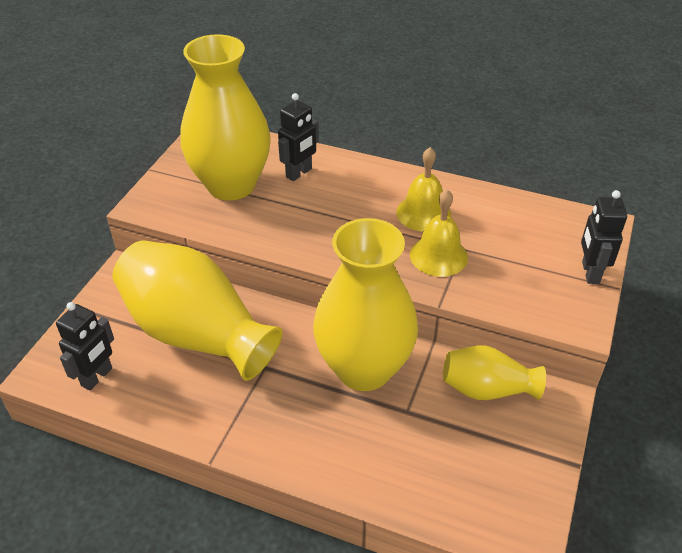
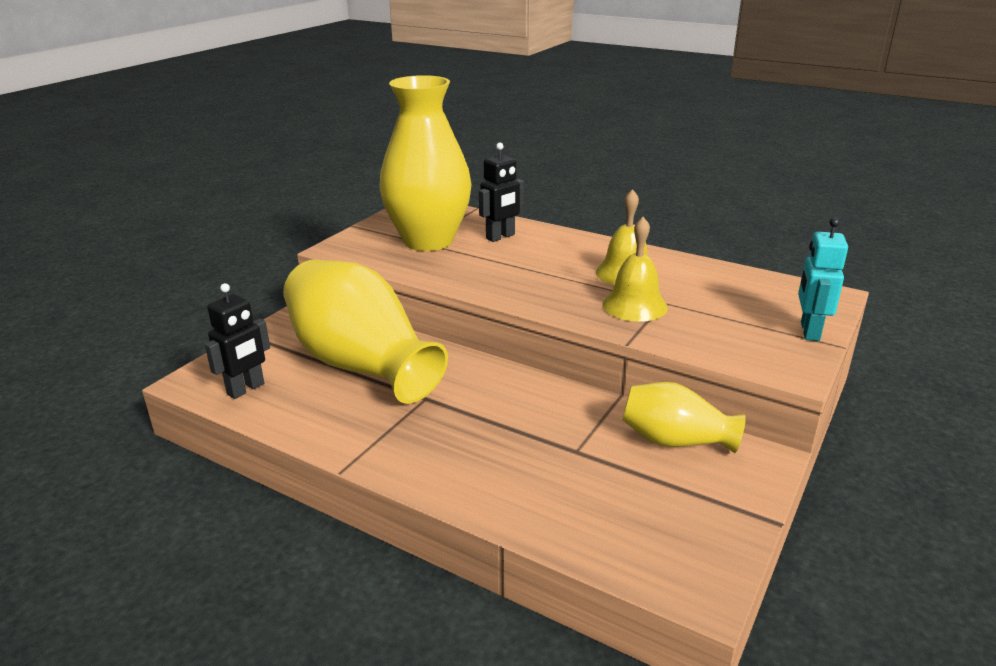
camera: 10 degrees right, 15 degrees down
yellow vase [313,218,418,391] -> none
black robot [581,190,627,284] -> turquoise robot [798,218,848,341]

